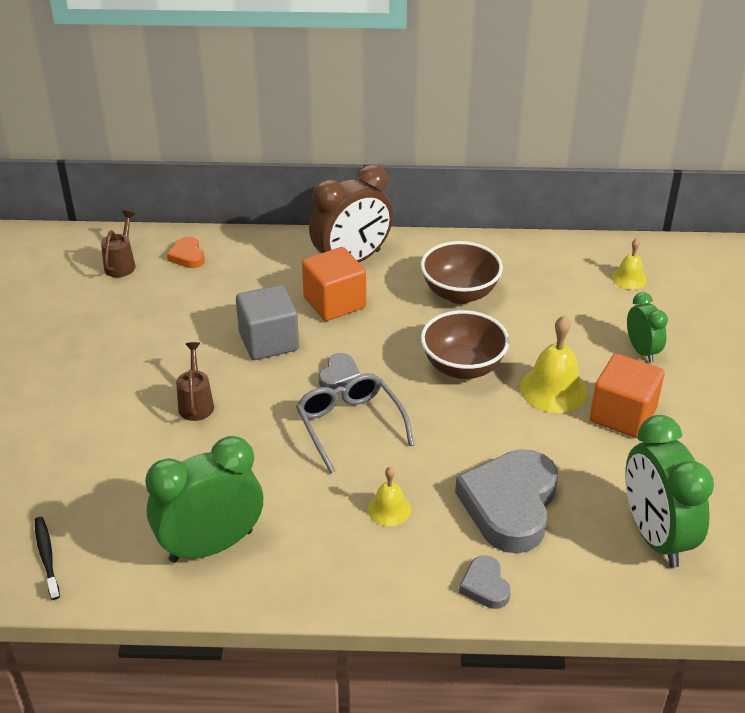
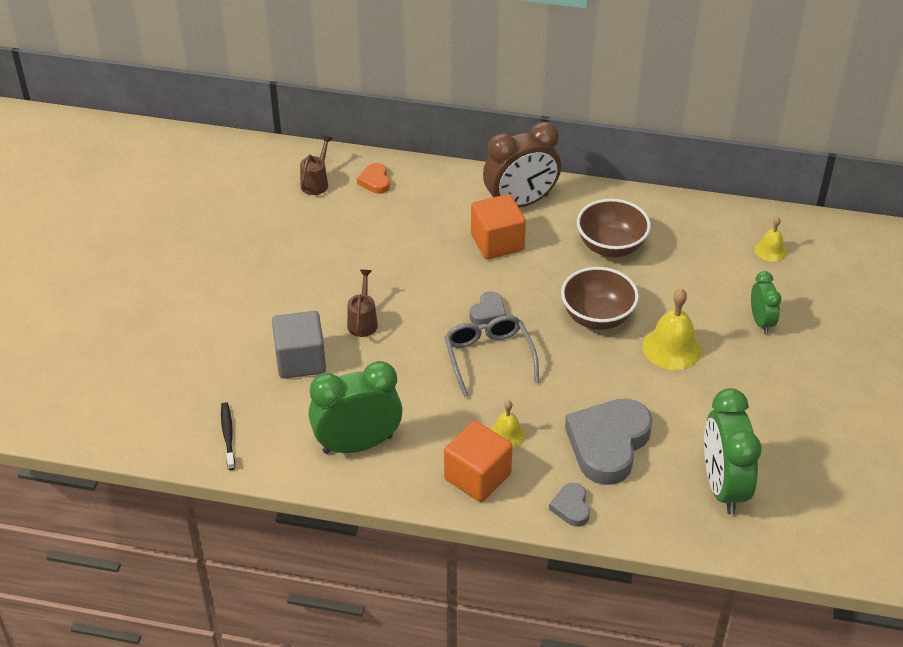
camera: 10 degrees right, 5 degrees up
grey cube [236,285,299,360] -> grey cube moved to [272,311,326,379]
orange cube [590,354,664,438] -> orange cube moved to [444,421,513,502]

